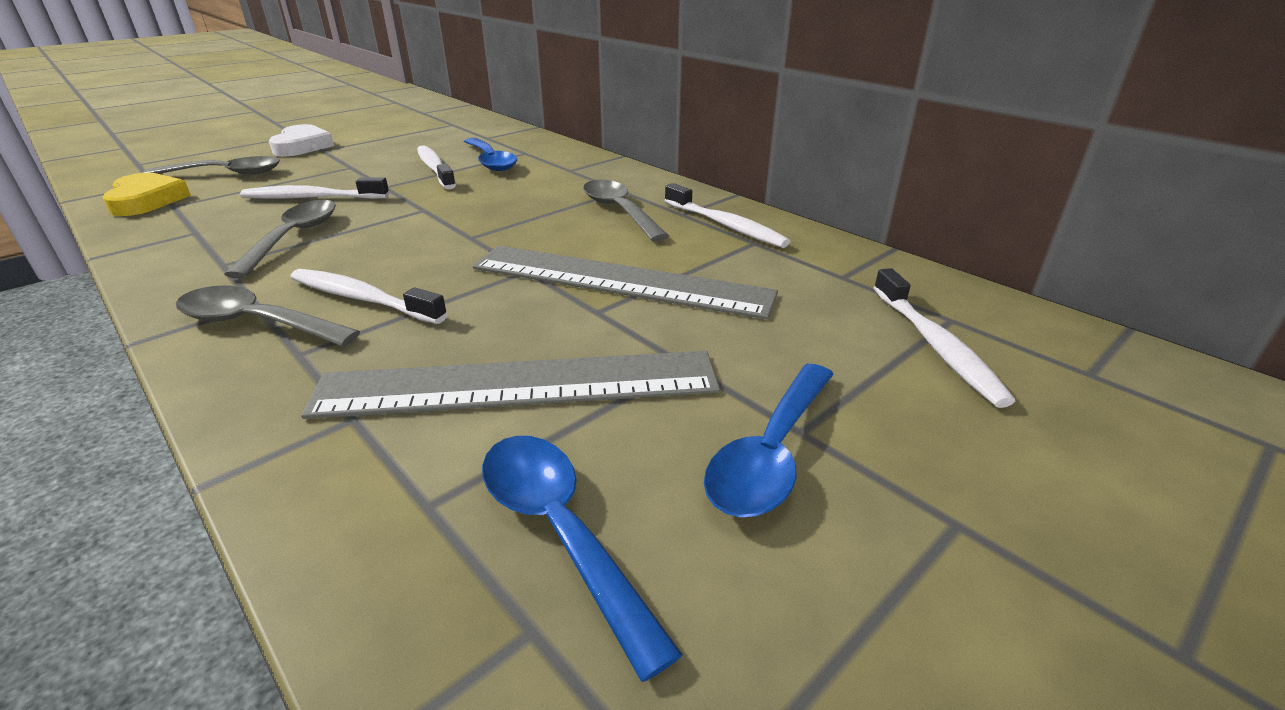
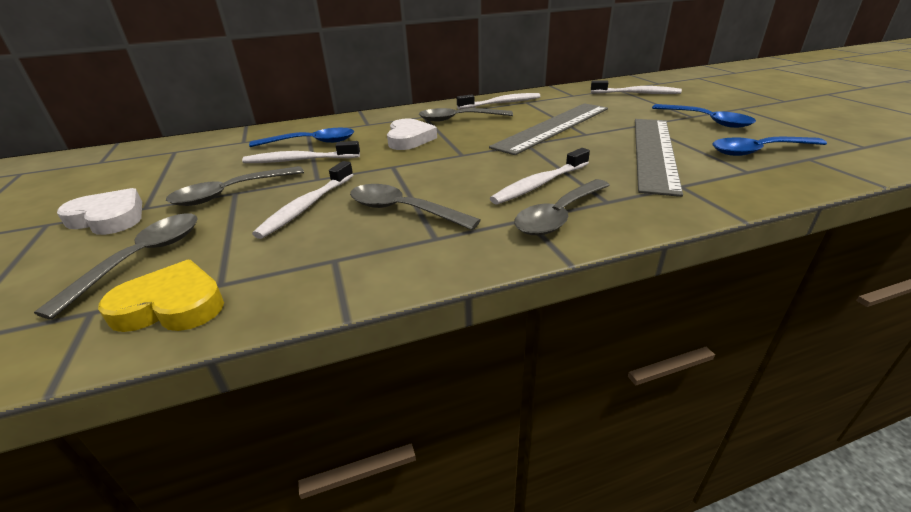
camera: 65 degrees left, 0 degrees up
none -> grey spoon [166,166,304,206]
none -> white heart [387,119,437,150]

